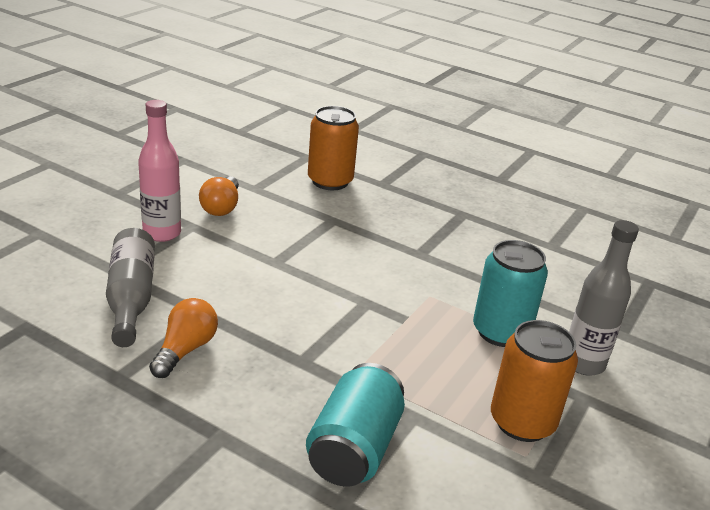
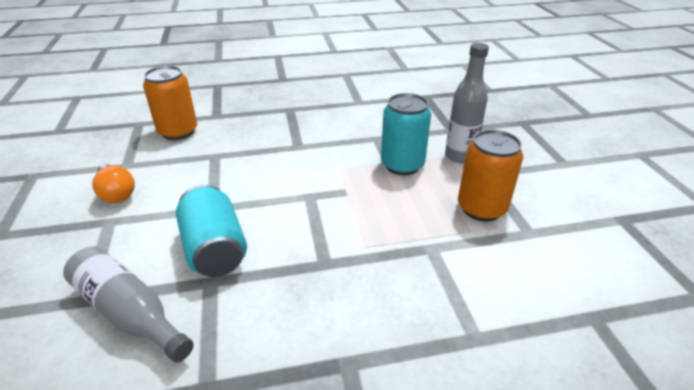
camera: 40 degrees left, 5 degrees up
pink bottle [138,100,181,242] -> none
orange light bulb [149,298,218,378] -> none
turquoise can [306,363,405,487] -> turquoise can moved to [176,184,247,277]

